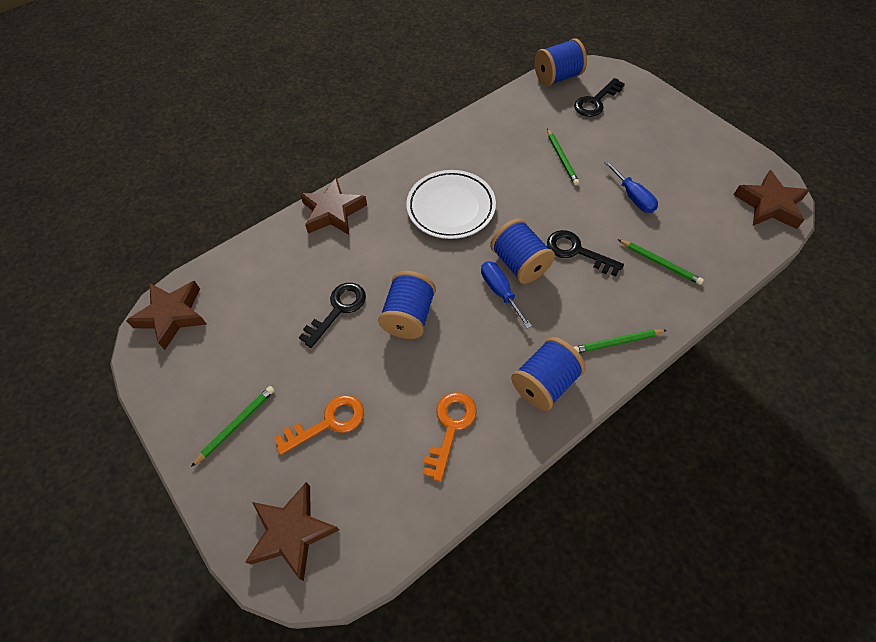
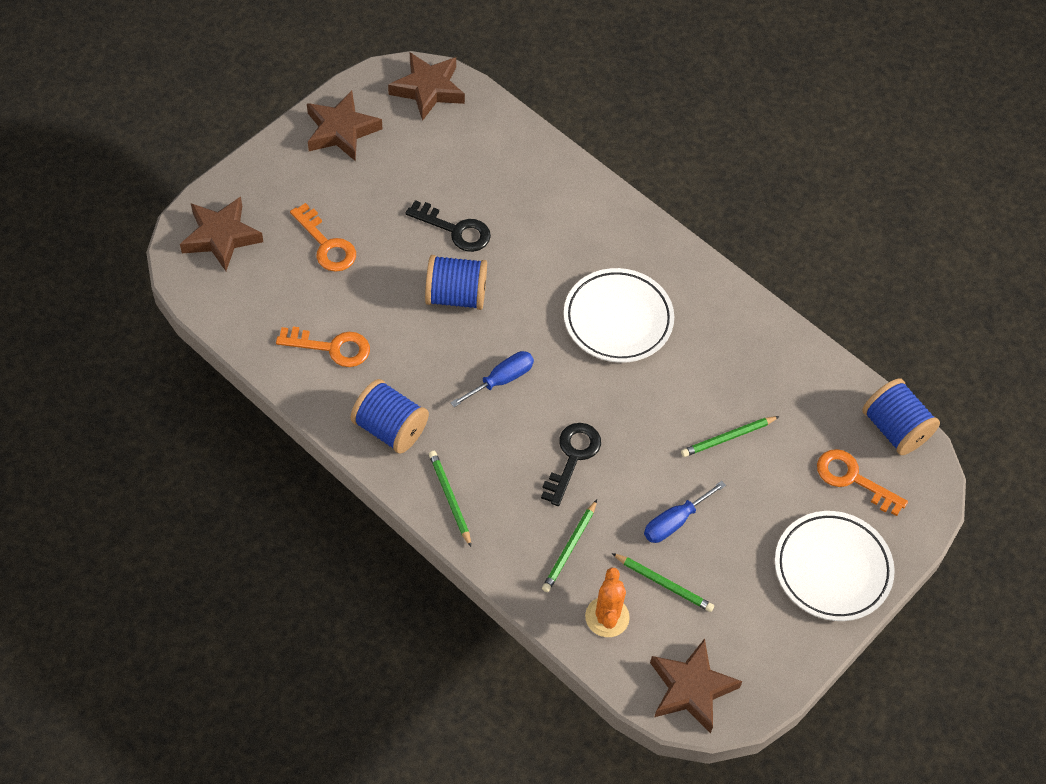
camera: 75 degrees right, 0 degrees up
green pencil [191,386,275,467] -> green pencil moved to [612,553,714,612]
brown star [300,177,367,235] -> brown star moved to [307,91,382,161]
blue spool [490,219,555,284] -> none
black key [574,78,625,117] -> orange key [817,449,908,516]
none -> orange cactus [585,568,630,637]
none -> white plate [775,511,895,621]

